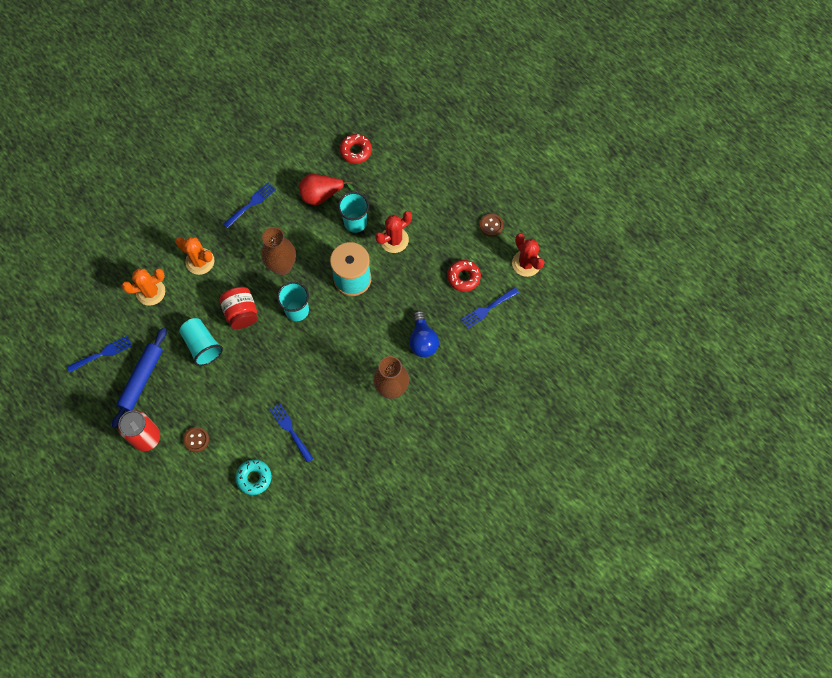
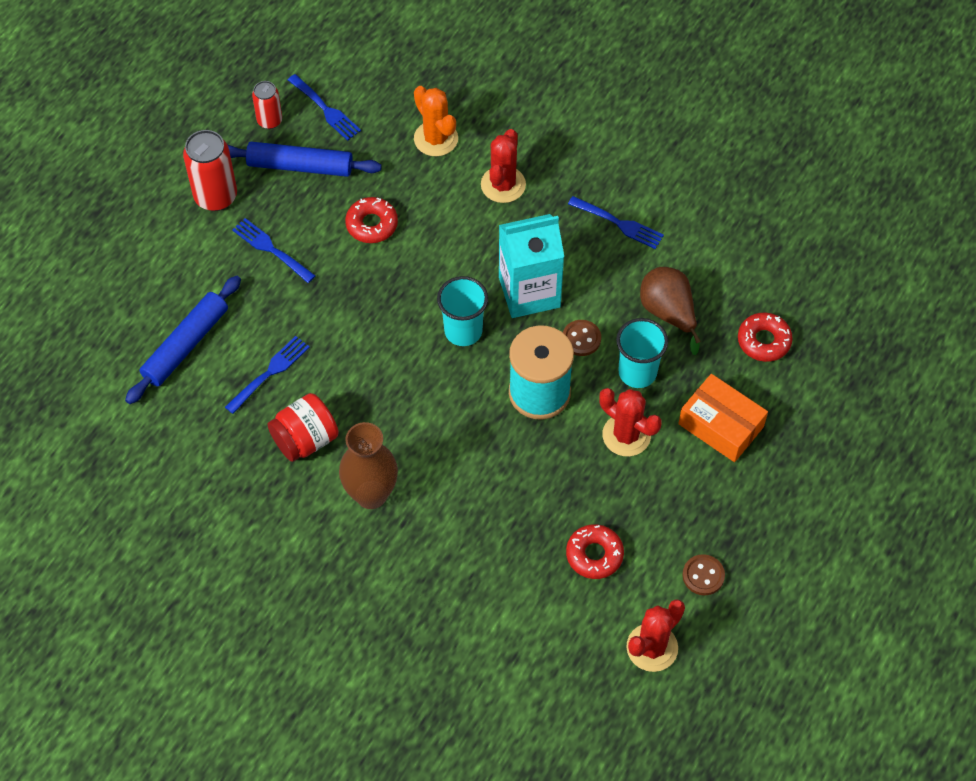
camera: 75 degrees right, 10 degrees down
orange cactus [175,237,214,275] -> red cactus [481,129,526,203]
turquoise cup [179,318,223,366] -> red donut [345,197,398,243]
brown button [183,427,209,452] -> brown button moved to [563,320,601,356]
red jar [219,287,258,329] -> red jar moved to [267,393,339,462]
turquoise donut [236,459,272,495] -> blue rolling pin [125,276,241,404]
brown vase [261,227,296,275] -> turquoise carton [499,214,564,318]
red pear [299,174,354,205] -> brown pear [640,267,701,355]
blue light bulb [409,311,439,357] -> none
blue fork [461,287,519,329] -> blue fork moved to [232,218,315,283]
none -> red can [252,81,282,129]
none -> orange box [678,374,768,462]

